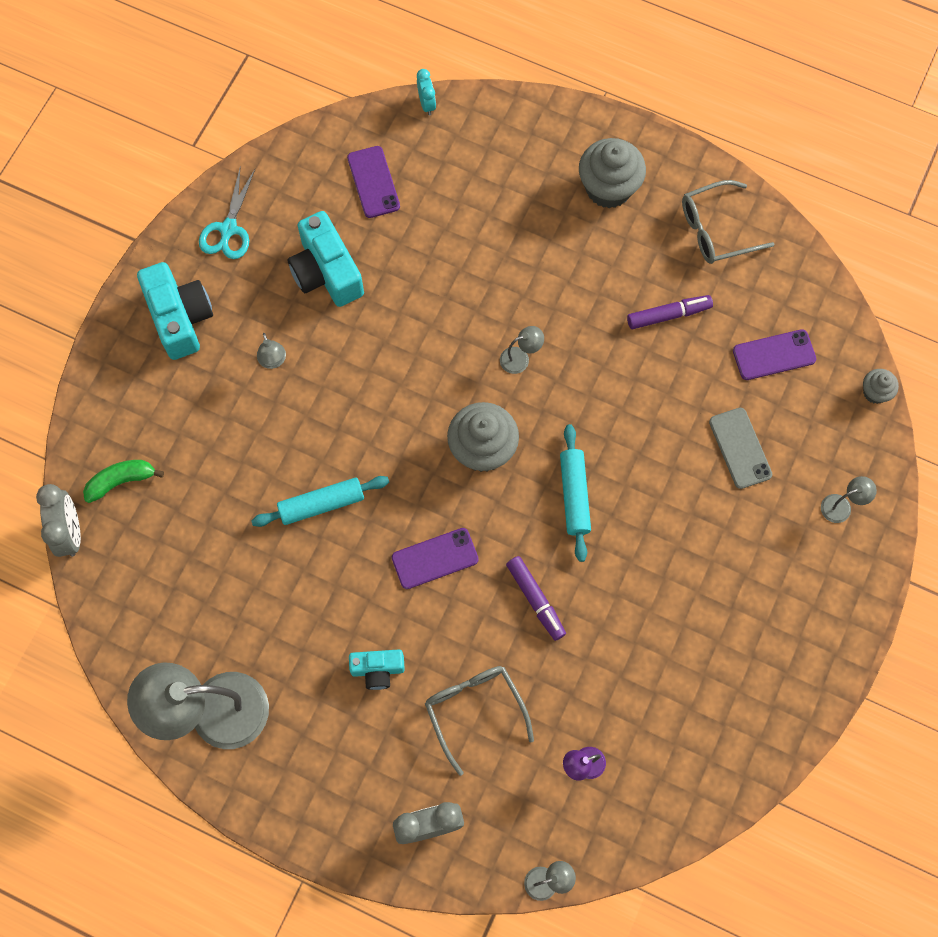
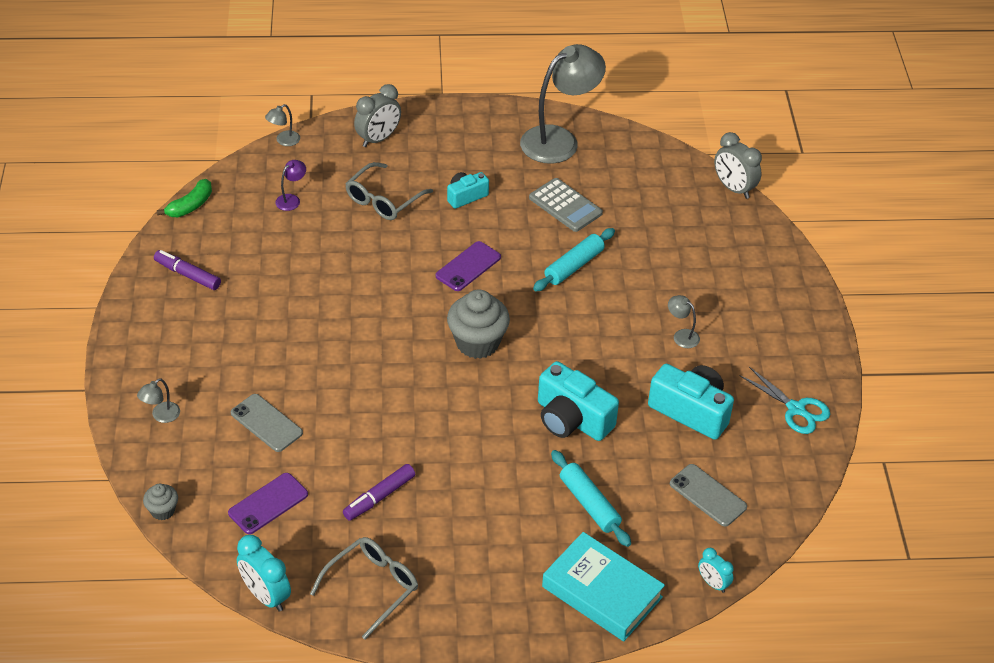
camera: 150 degrees right, 25 degrees down
green banana [83,460,164,503] -> green banana moved to [157,179,212,217]
turquoise camera [137,262,213,360] -> turquoise camera moved to [538,361,619,441]
turquoise scissors [199,169,255,259] -> turquoise scissors turned 150 degrees clockwise [739,367,830,434]
purple phone [347,146,400,218] -> grey phone [670,464,747,527]
grey glasses [425,666,534,776] -> grey glasses turned 90 degrees clockwise [345,162,433,220]
grey lamp [500,326,544,374] -> none
purple marker [506,556,566,641] -> purple marker moved to [154,250,221,290]
turquoise rolling pin [560,424,591,562] -> turquoise rolling pin moved to [551,450,631,547]
grey cupcake [579,138,646,208] -> none
none -> turquoise clock [237,535,291,612]
none -> grey calculator [529,178,603,232]
none -> turquoise book [542,532,665,641]

